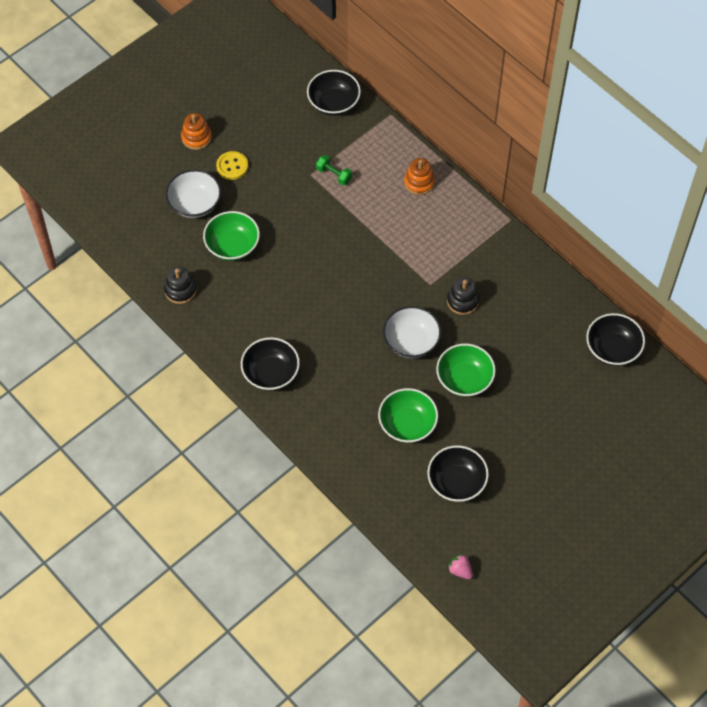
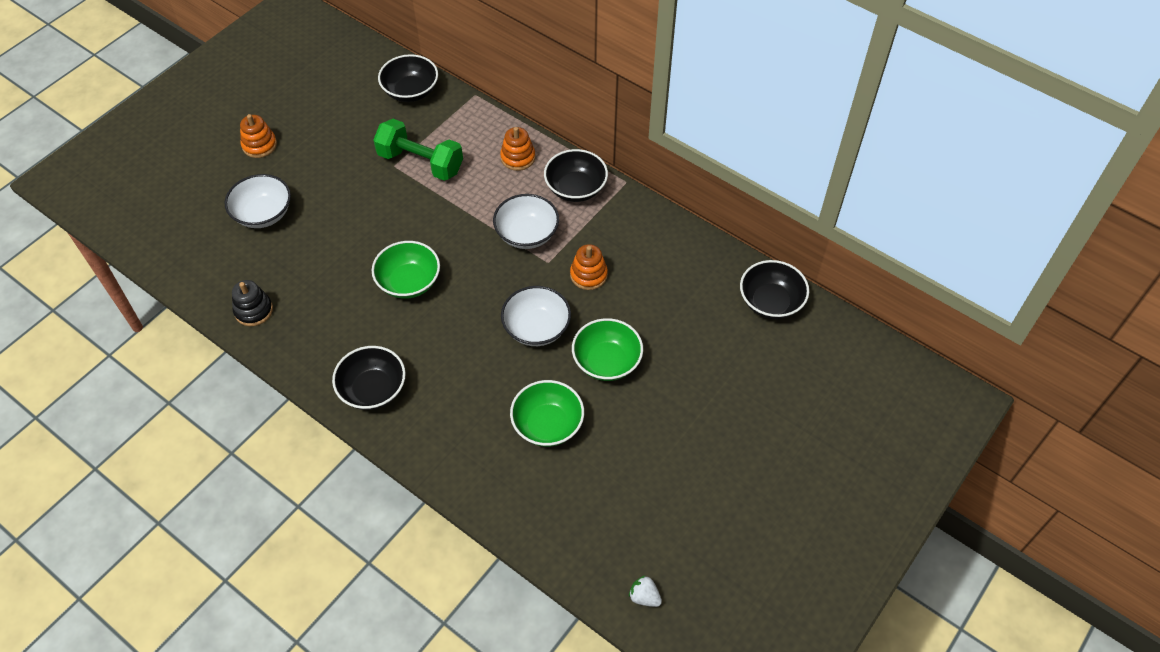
camera: 10 degrees left, 5 degrees down
green bowl [203,211,260,261] -> green bowl moved to [372,241,440,299]
yellow button [216,151,248,180] -> none
green dumbbell [316,155,352,185] -> green dumbbell [373,119,463,181], size x2.05
black bowl [427,445,489,502] -> black bowl moved to [544,149,608,202]
black stacking toy [447,277,479,315] -> orange stacking toy [570,244,608,290]
pink strawberry [448,554,473,579] -> white strawberry [629,575,662,607]
none -> white bowl [493,194,559,249]

